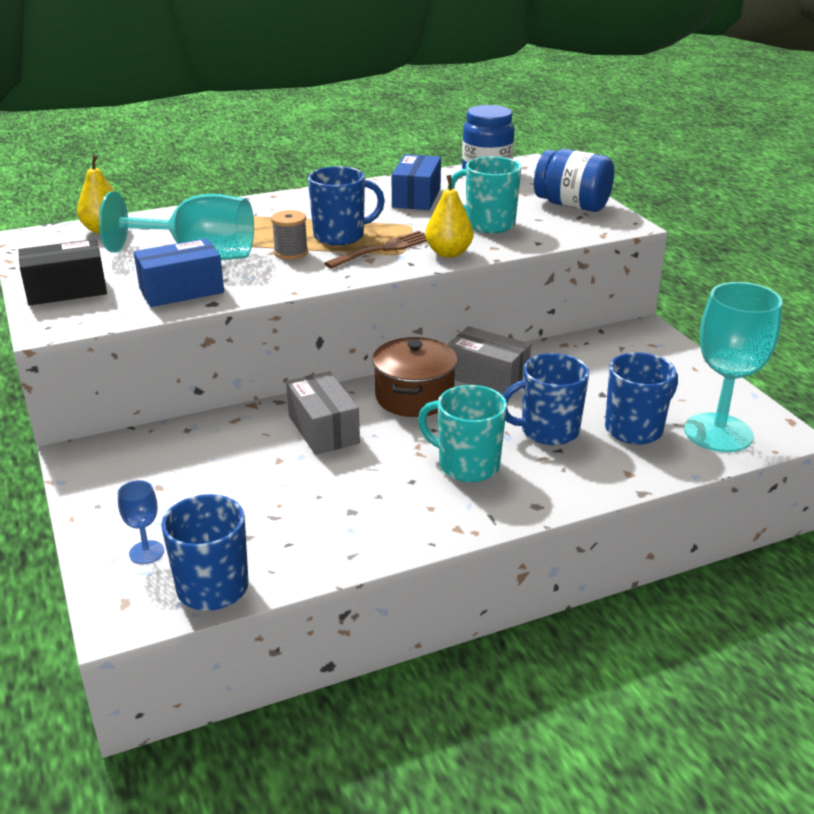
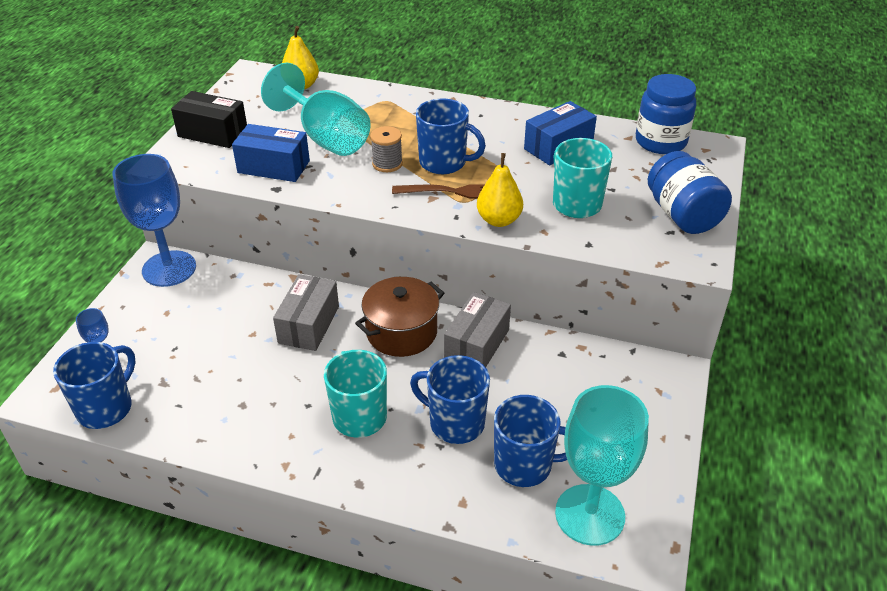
camera: 40 degrees right, 10 degrees up
grey box [447,326,531,395] -> grey box turned 45 degrees clockwise [444,292,511,367]
none -> blue goblet [112,154,196,287]

